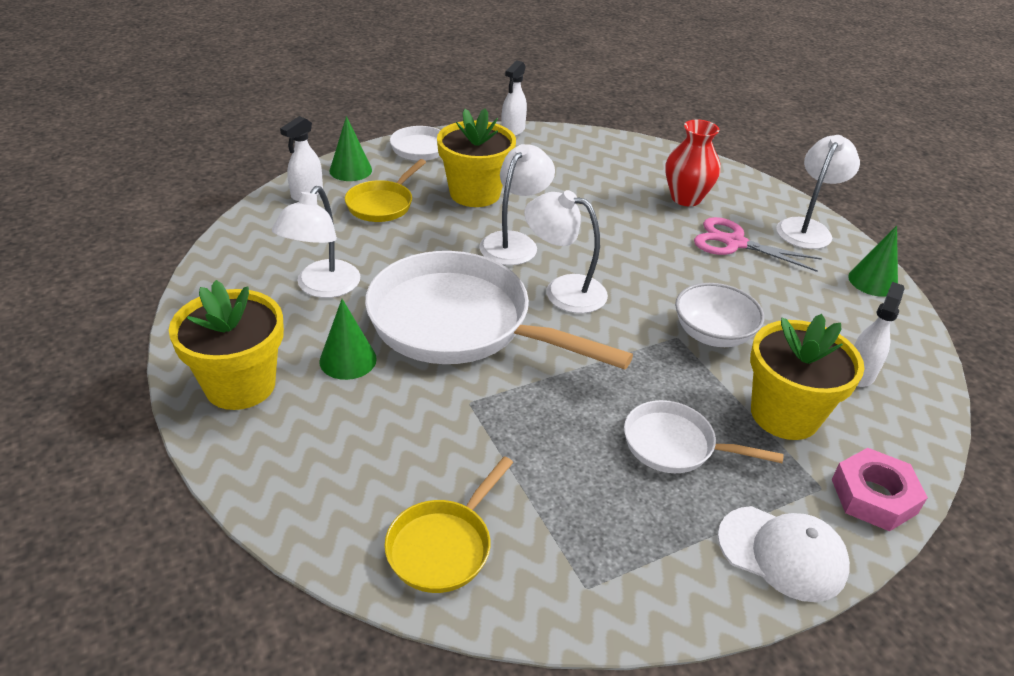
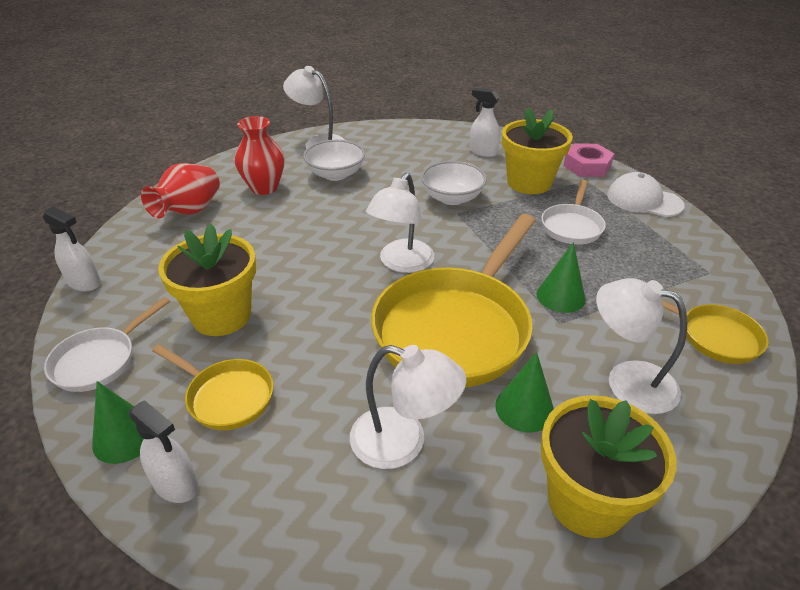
camera: 85 degrees left, 0 degrees up
white pan [365,251,633,370] -> yellow pan [371,214,536,388]
white lamp [479,144,555,265] -> white lamp moved to [596,278,687,414]
pink scissors [694,217,822,272] -> white bowl [303,140,365,181]
white cap [718,506,850,602] -> white cap turned 90 degrees counterclockwise [607,172,684,217]
green cone [848,226,898,297] -> green cone moved to [537,242,585,313]
none -> red vase [141,163,220,219]

